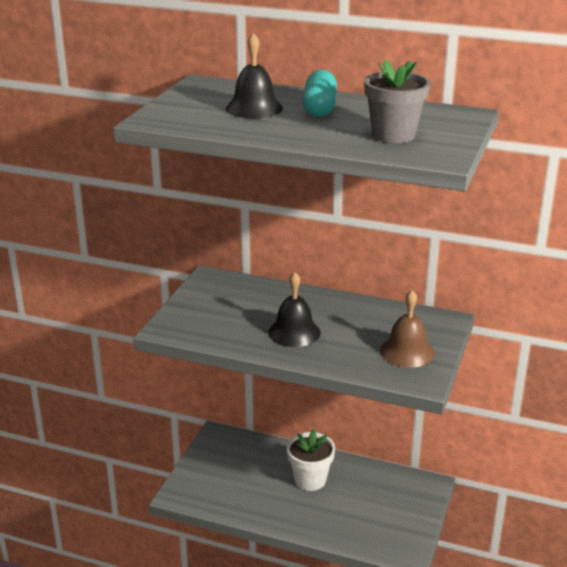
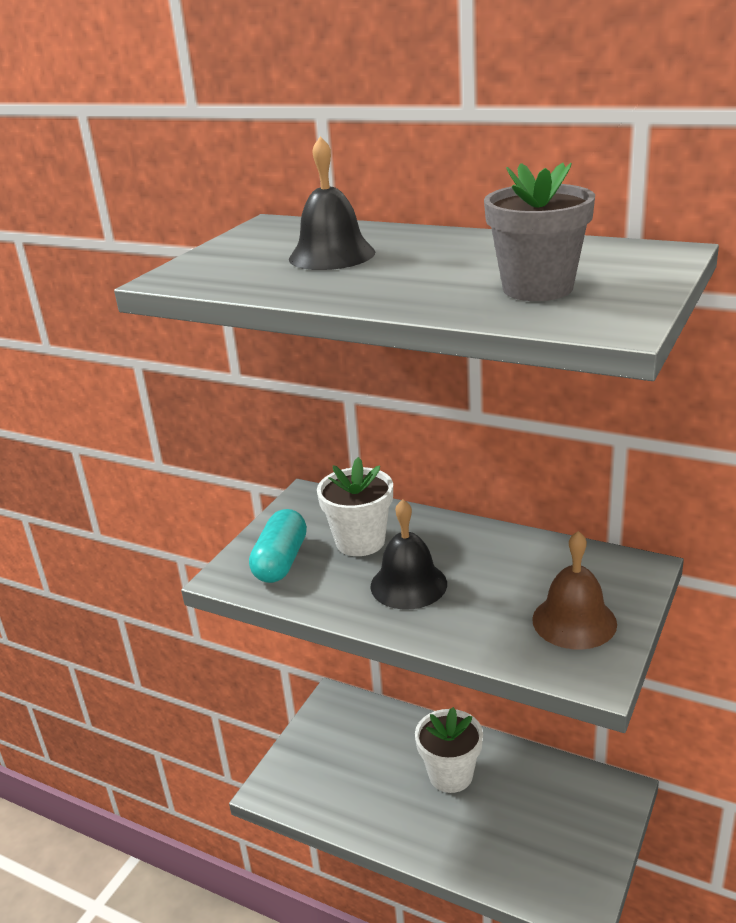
camera: 10 degrees right, 0 degrees up
turquoise capsule [302,70,337,117] -> turquoise capsule moved to [249,509,307,583]
none -> white flower pot [317,457,393,556]

